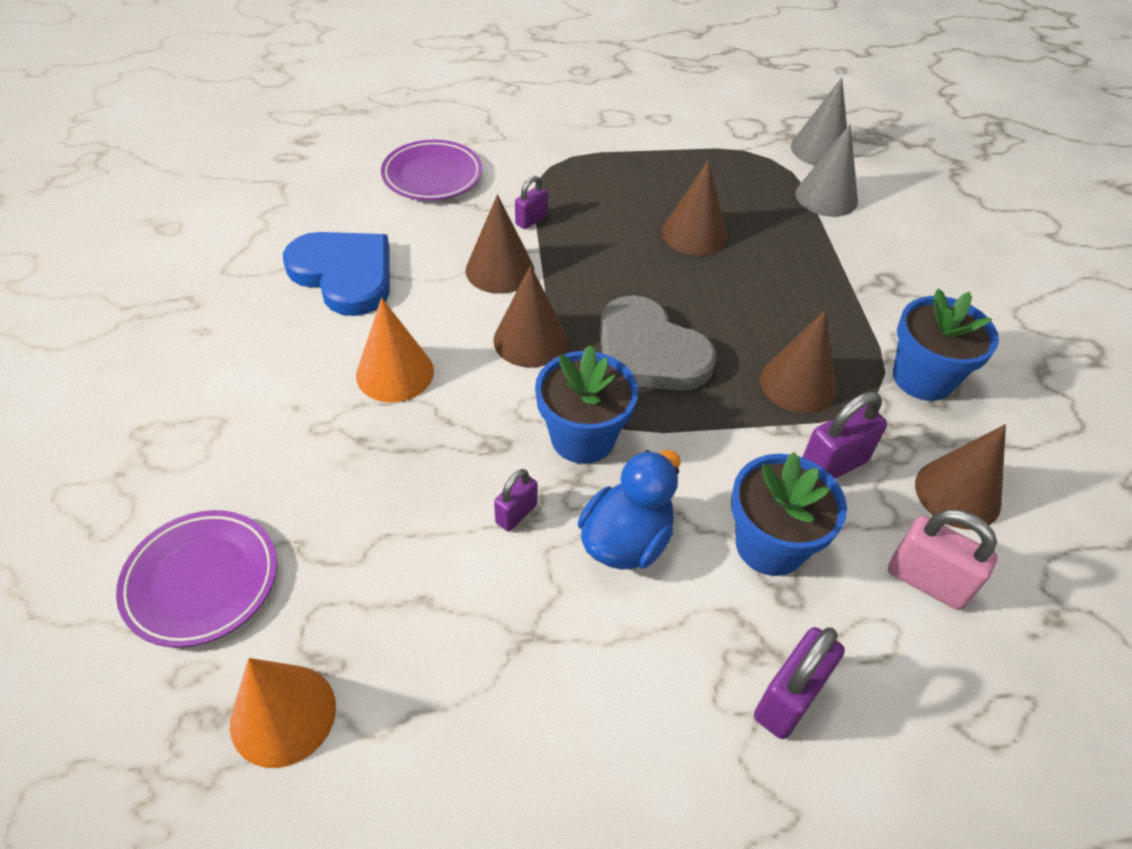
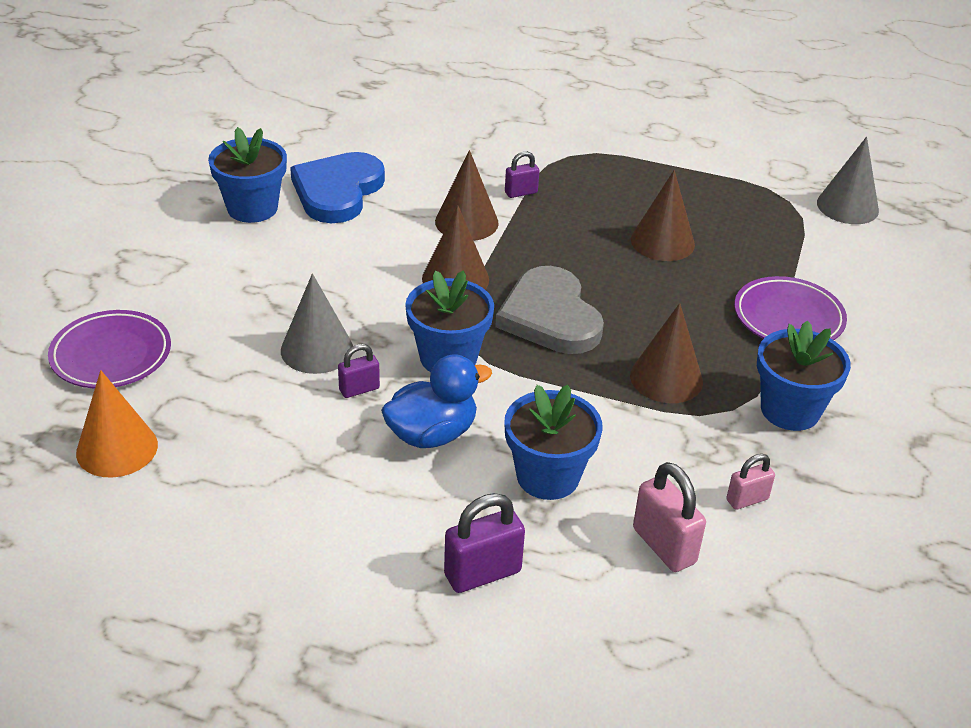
camera: 25 degrees right, 10 degrees down
blue heart [283,232,390,316] -> blue heart turned 135 degrees counterclockwise [290,152,385,223]
orange cone [356,298,434,402] -> none
purple plate [381,140,483,201] -> purple plate moved to [734,276,847,340]
grey cone [795,124,858,217] -> grey cone moved to [281,273,353,374]
purple padlock [803,391,887,479] -> none
brown cone [915,424,1006,530] -> pink padlock [726,454,775,510]
none -> blue flower pot [208,127,287,223]

